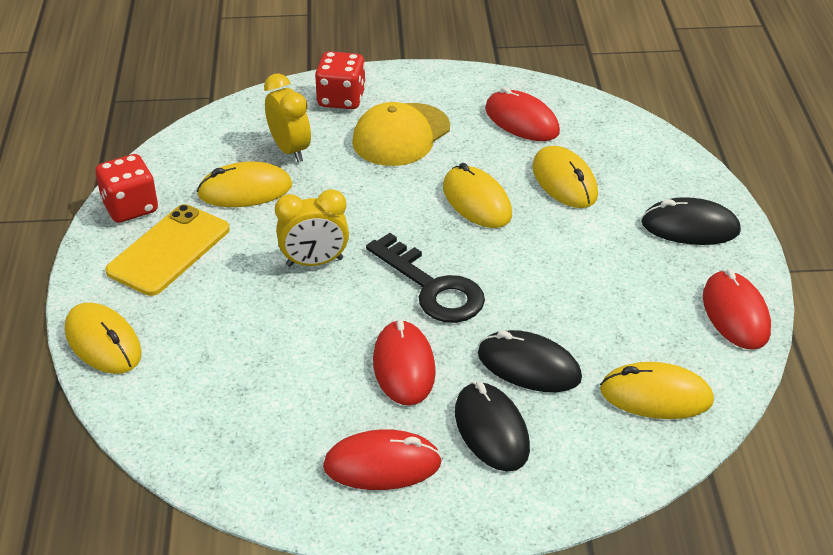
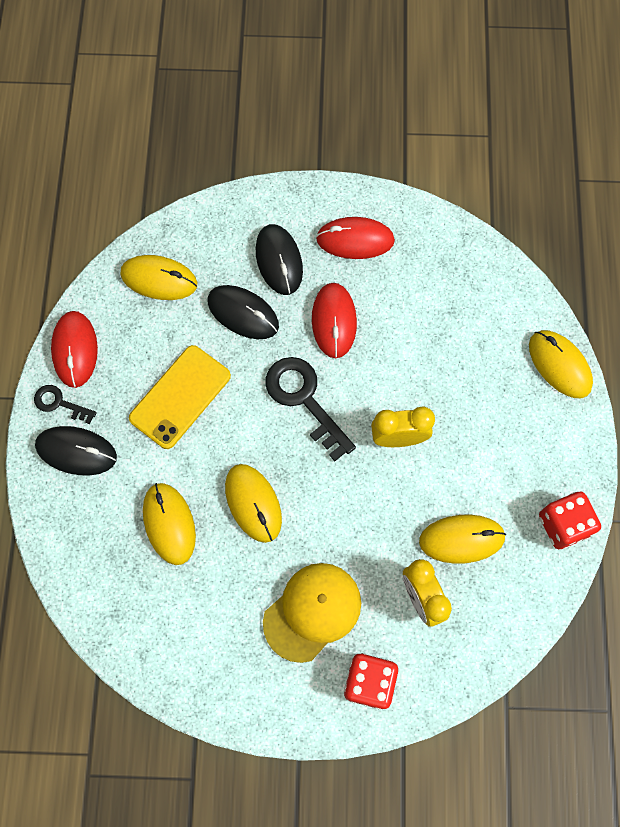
camera: 175 degrees left, 30 degrees up
yellow phone [105,204,230,296] -> yellow phone moved to [129,345,231,449]
red mouse [485,87,560,141] -> none
none -> black key [34,385,97,424]

